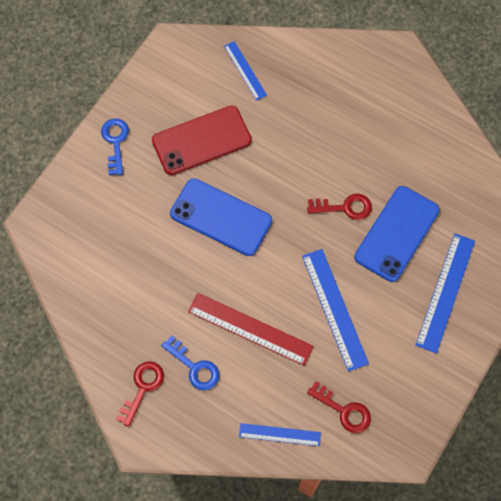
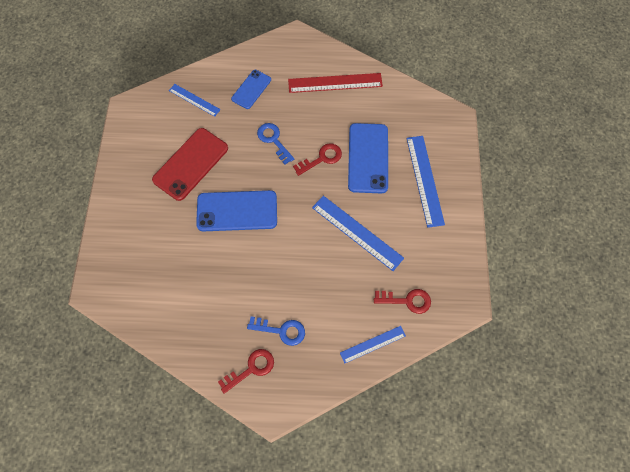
camera: 30 degrees left, 0 degrees up
blue key [101,119,129,175] -> blue key moved to [257,123,294,164]
red key [116,361,164,427] -> red key turned 60 degrees clockwise [218,349,274,394]
red ruler [188,293,314,366] -> red ruler moved to [288,73,383,93]
none -> blue phone [231,70,271,109]

